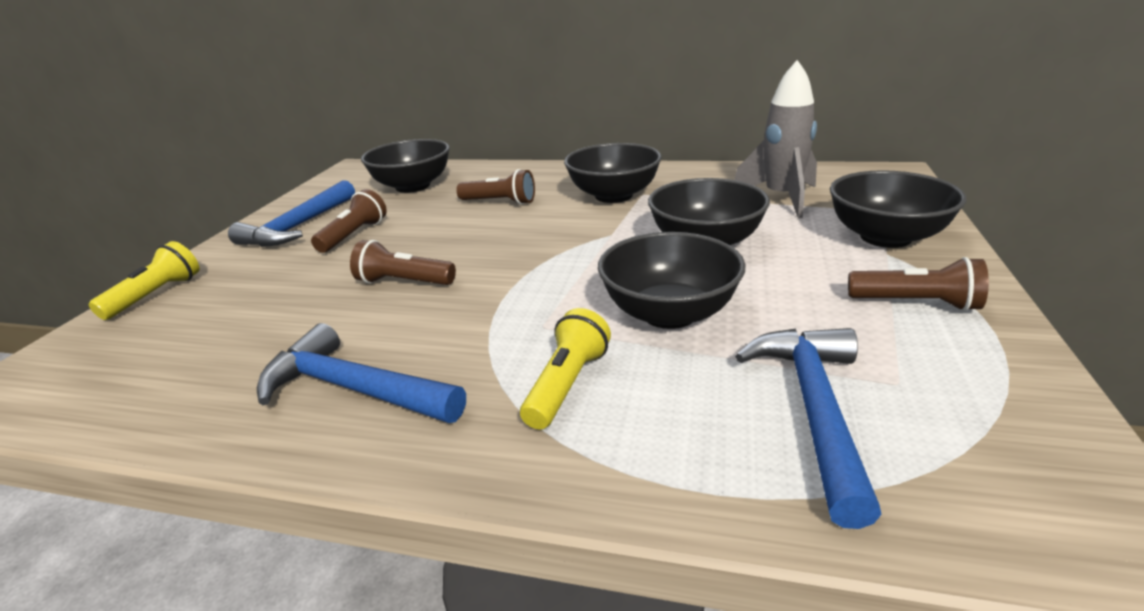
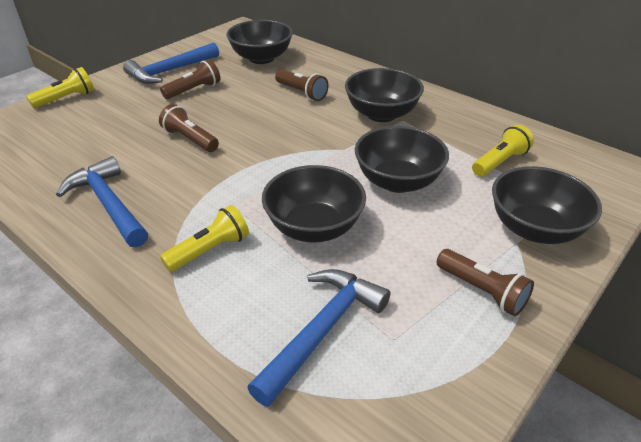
camera: 25 degrees right, 10 degrees up
grey rocket [734,60,817,218] -> yellow flashlight [472,125,534,177]

